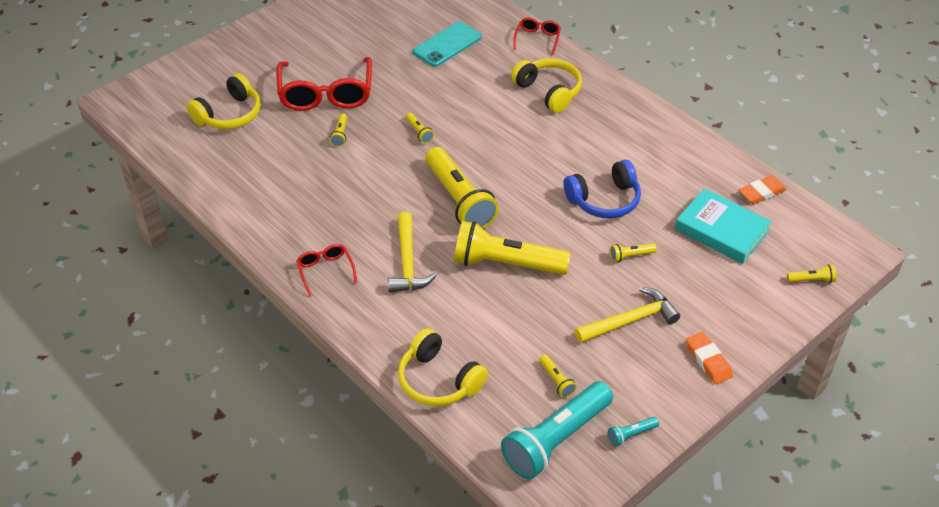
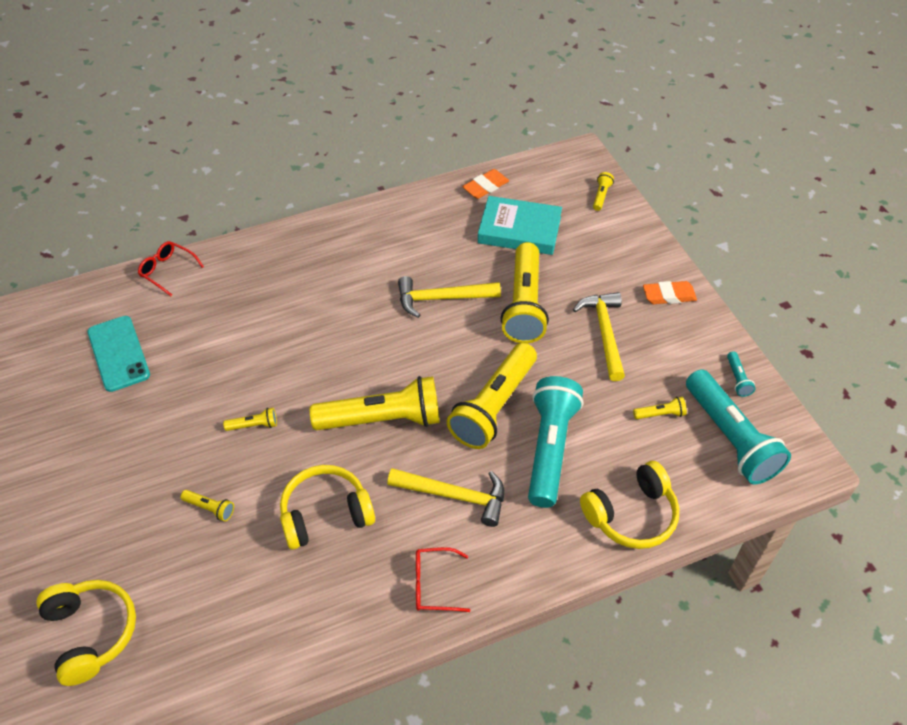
camera: 70 degrees left, 5 degrees up
red glasses [276,57,372,111] -> none
yellow headphones [511,58,582,113] -> yellow headphones moved to [280,465,375,550]
blue headphones [564,160,641,218] -> yellow hammer [398,276,501,318]
yellow flashlight [610,243,657,262] -> yellow flashlight [500,242,549,343], size x2.46
turquoise book [675,188,772,264] -> turquoise book turned 45 degrees clockwise [478,196,562,255]
orange eraser [739,175,787,204] -> orange eraser turned 60 degrees clockwise [462,169,509,199]
none -> turquoise flashlight [528,376,583,508]

